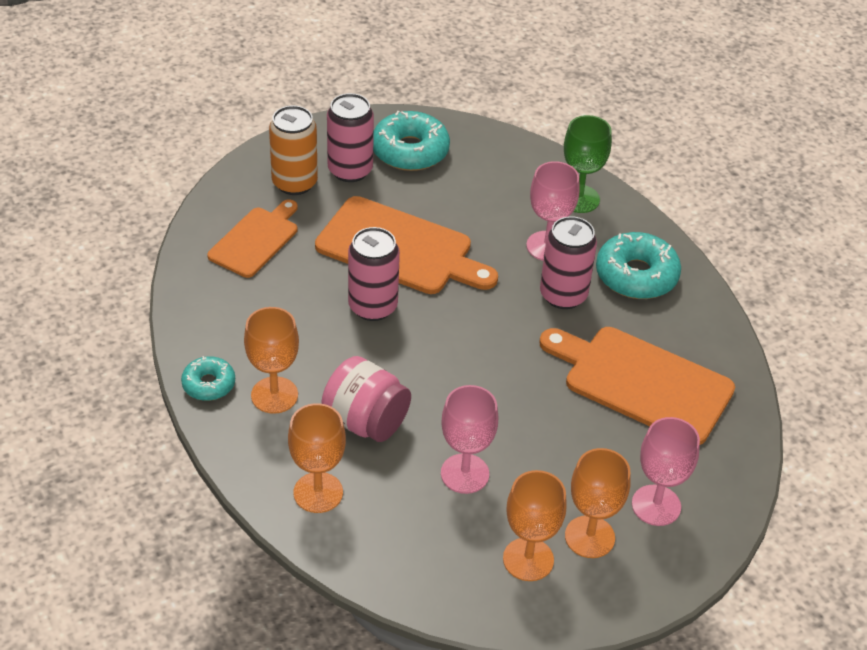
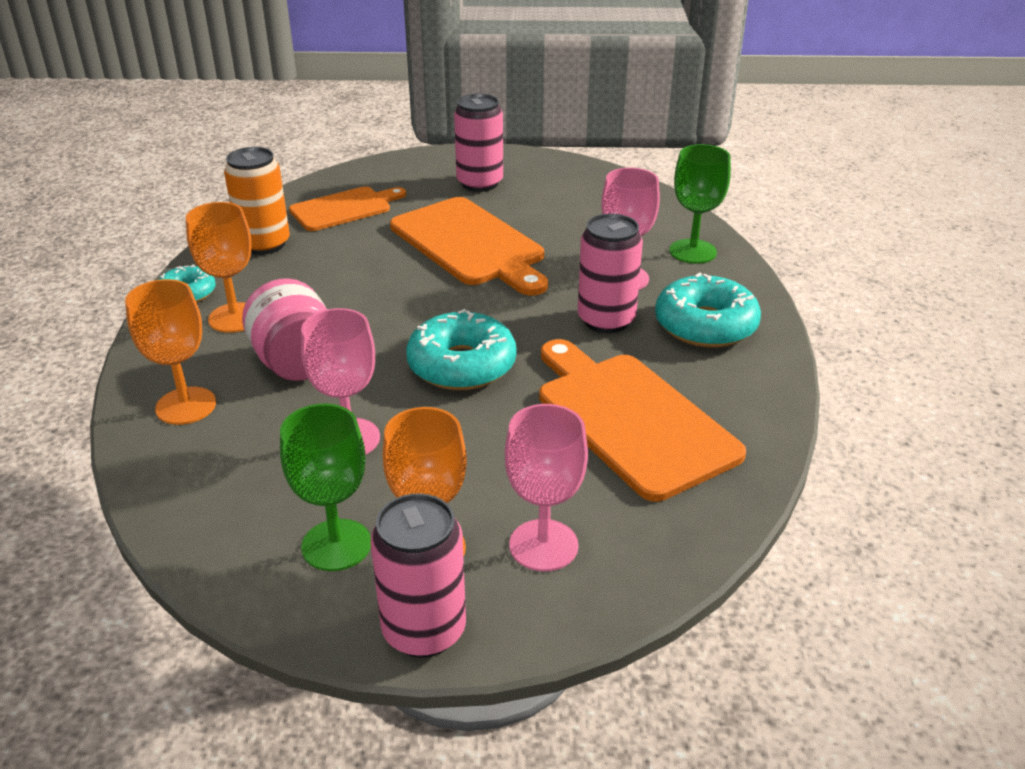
camera: 30 degrees right, 10 degrees down
orange can [269,105,318,195] -> orange can moved to [224,147,290,255]
pink can [348,227,400,321] -> pink can moved to [371,493,466,658]
turquoise donut [373,111,450,171] -> turquoise donut moved to [406,309,517,390]
orange goblet [503,470,567,581] -> green goblet [280,403,371,571]

